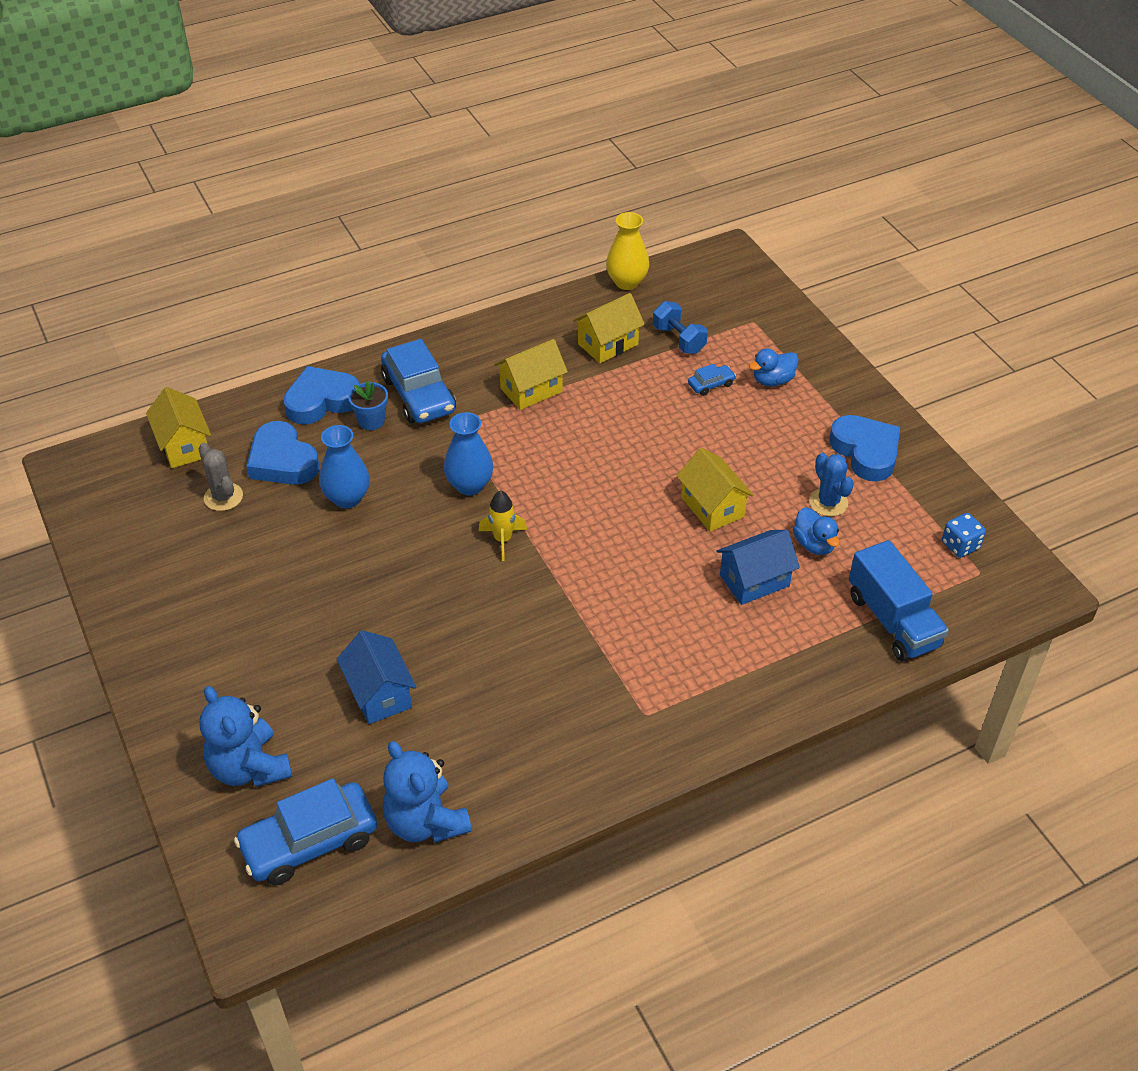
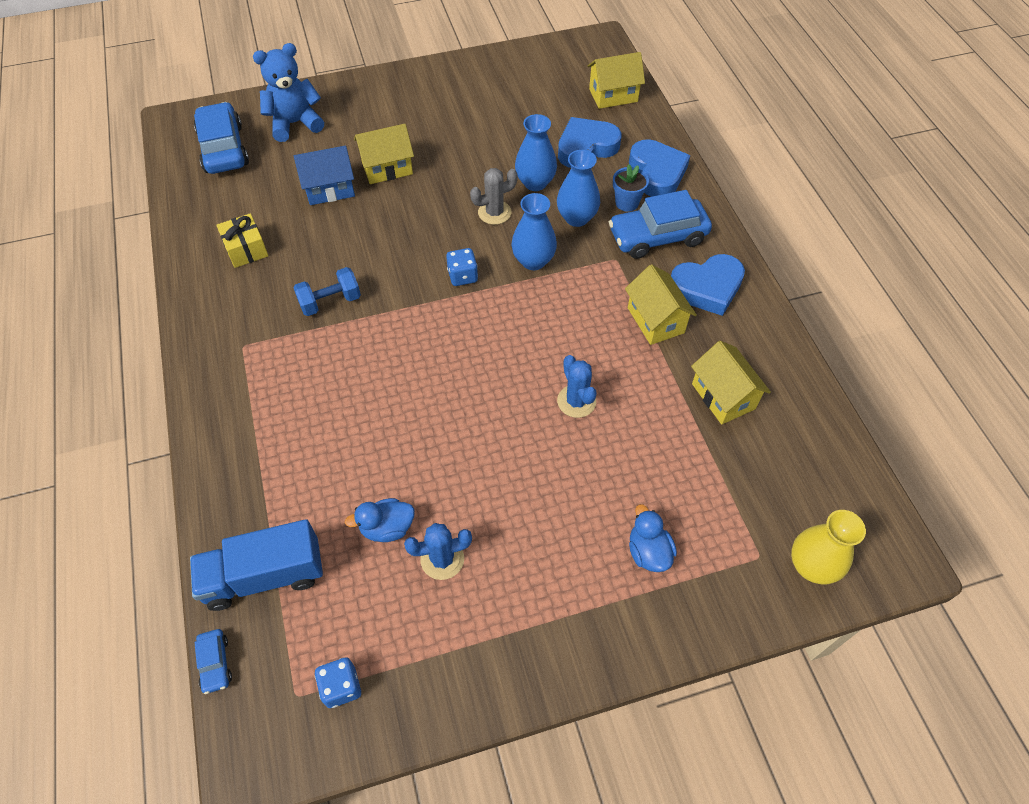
camera: 100 degrees right, 10 degrees up
grey cactus [198,443,243,511] -> grey cactus moved to [470,168,518,225]
blue teddy bear [383,741,472,843] -> none
yellow rocket [479,491,527,561] -> blue dice [446,248,478,286]
yellow vase [606,212,649,290] -> yellow vase moved to [791,510,866,584]
blue dumbbell [653,301,708,354] -> blue dumbbell moved to [294,267,361,316]
yellow house [676,448,754,532] -> yellow house moved to [354,124,414,184]
blue car [688,364,736,396] -> blue car moved to [195,629,232,694]
blue house [716,529,800,605] -> none
blue heart [829,415,900,481] -> blue heart moved to [671,254,745,316]
none -> yellow gift [216,213,268,268]
none -> blue vase [557,150,600,227]
none -> blue cactus [557,355,597,418]

